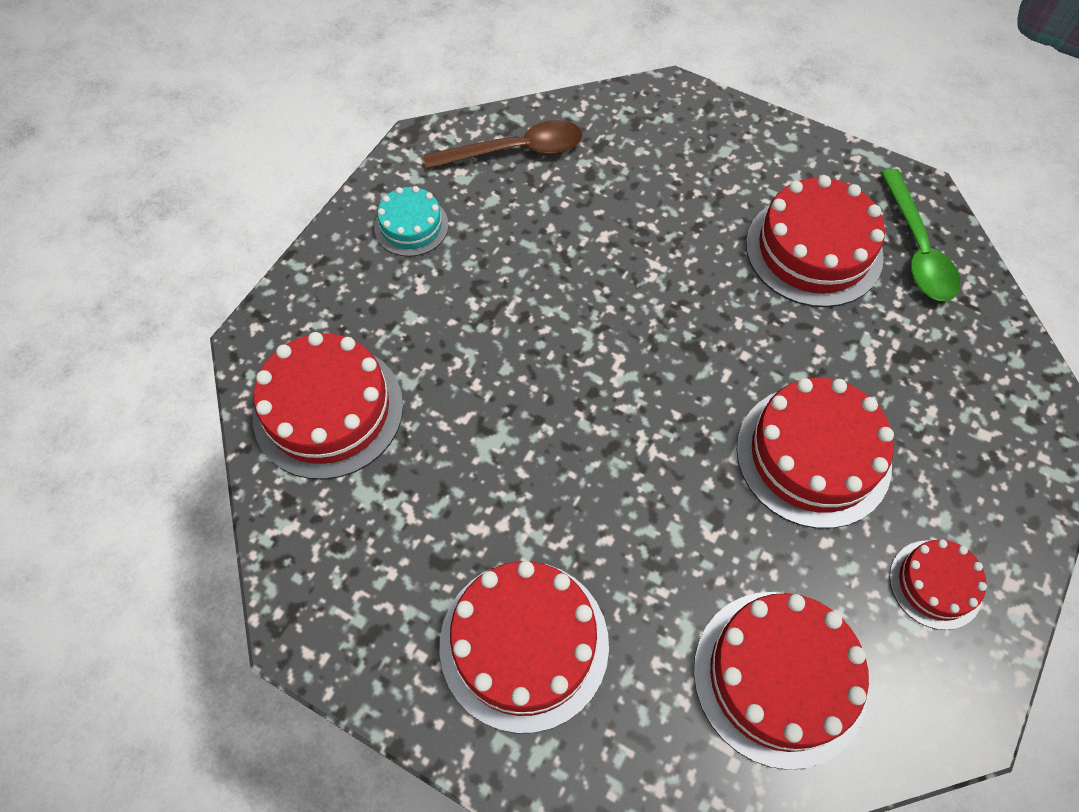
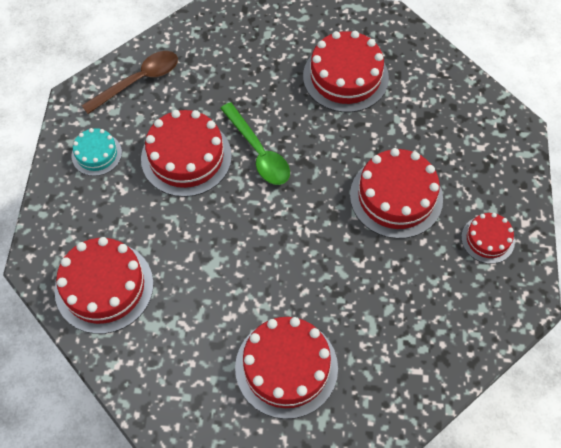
camera: 25 degrees left, 0 degrees up
red cake [694,592,869,770] -> red cake moved to [141,110,232,197]
green spoon [880,169,960,301] -> green spoon moved to [220,102,290,185]

